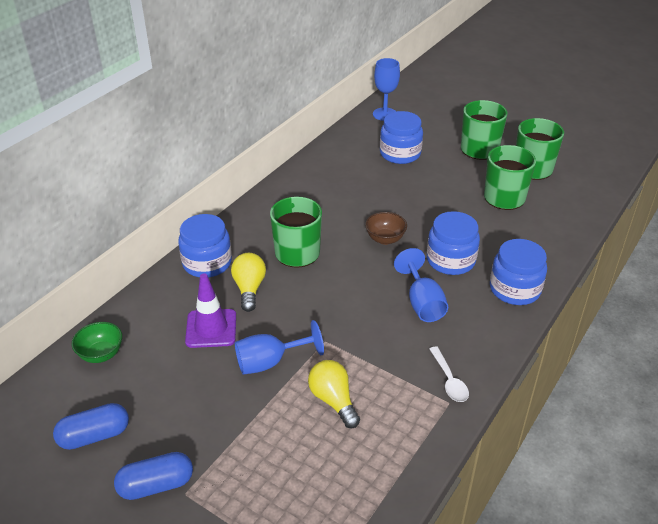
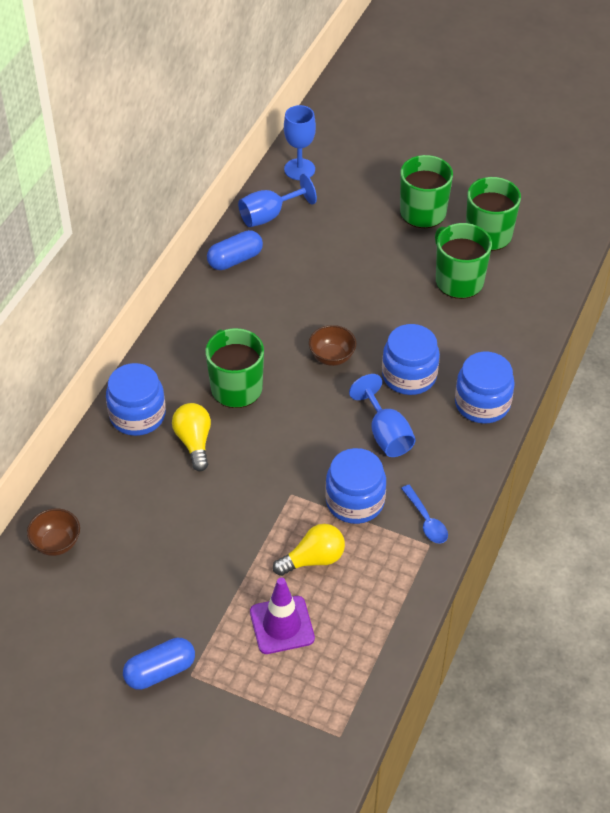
camera: 10 degrees left, 10 degrees up
blue capsule [53,403,129,450] -> blue capsule moved to [207,230,263,270]
green bowl [72,322,122,363] -> brown bowl [27,508,80,556]
purple traffic cone [185,273,236,348] -> purple traffic cone moved to [250,578,315,654]
blue goblet [235,320,324,375] -> blue goblet moved to [238,174,317,227]
yellow light bulb [308,360,360,428] -> yellow light bulb turned 105 degrees clockwise [273,524,345,576]
blue jar [380,111,423,164] -> blue jar moved to [325,448,386,524]
white spoon [429,347,469,402] -> blue spoon [401,485,448,544]

